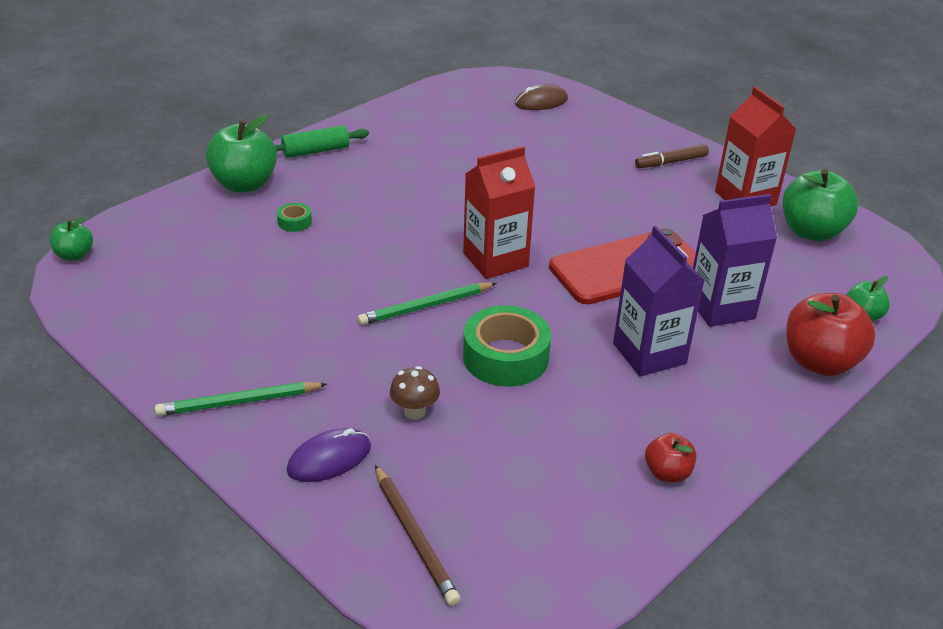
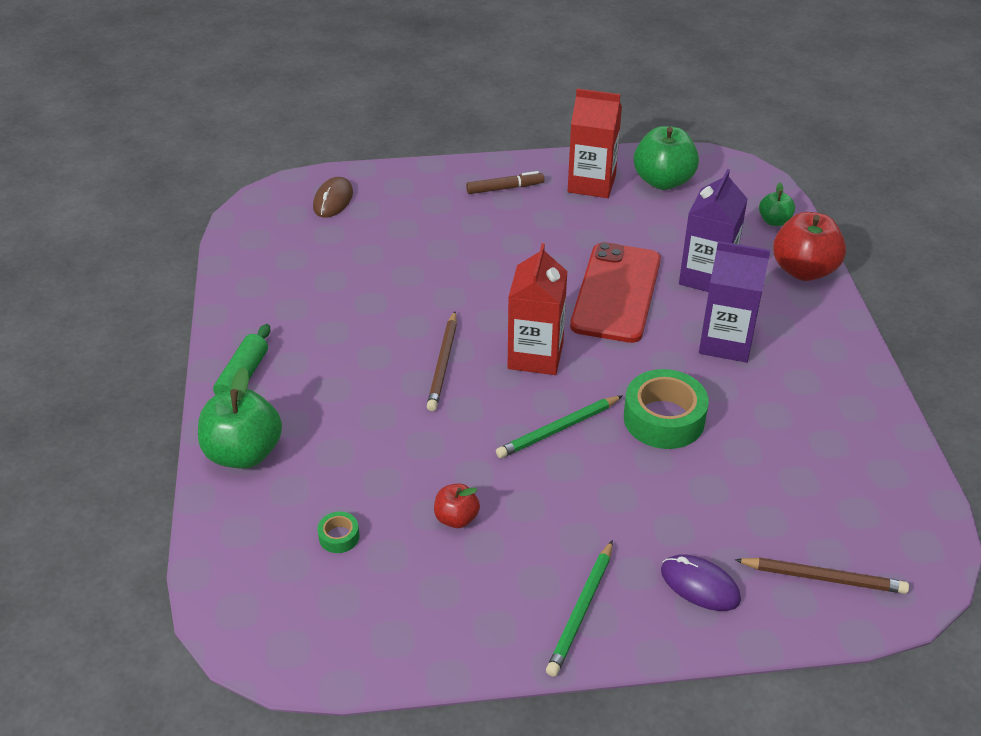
camera: 50 degrees left, 5 degrees up
green apple [50,217,93,261] -> none
green tape [277,203,312,232] -> green tape moved to [317,512,359,553]
purple mouse [287,428,371,482] -> purple mouse turned 60 degrees counterclockwise [661,554,741,611]
green pencil [357,282,497,325] -> green pencil turned 45 degrees clockwise [496,395,623,458]
brown mushroom [390,366,440,420] -> none
brown marker [635,144,709,168] -> brown marker turned 120 degrees counterclockwise [466,171,544,194]
red apple [645,433,696,482] -> red apple moved to [434,483,480,528]
none -> brown pencil [427,311,457,411]

